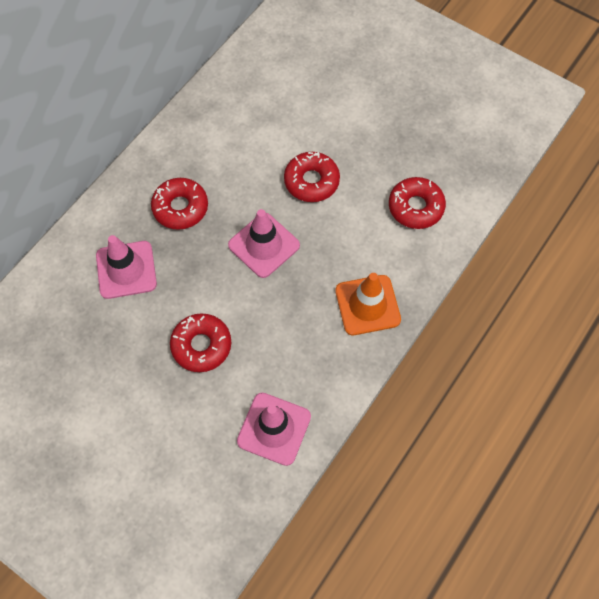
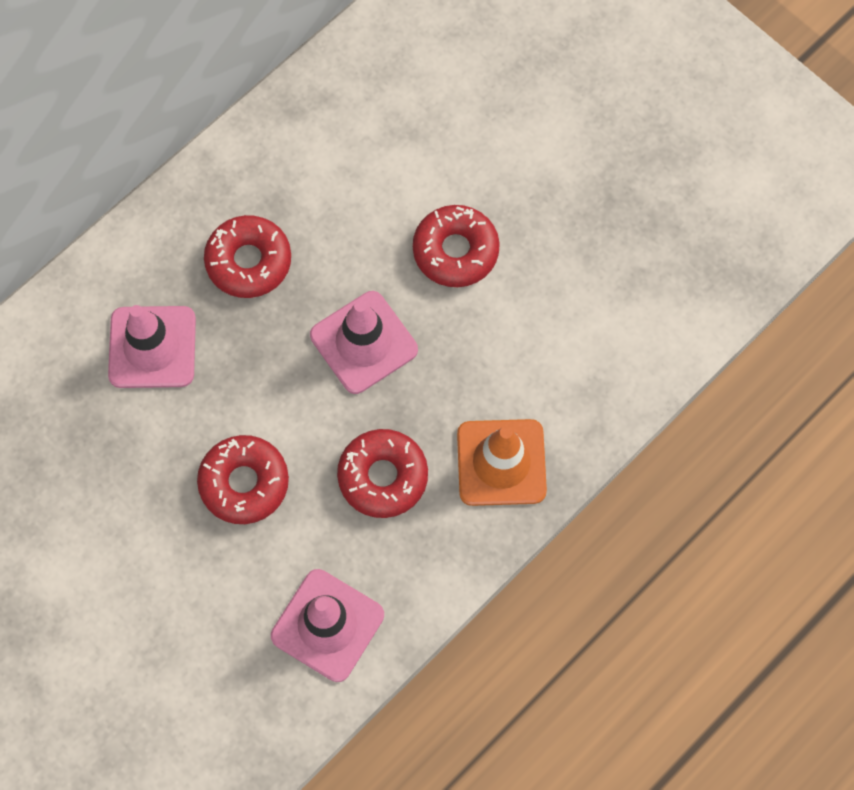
camera: 10 degrees right, 5 degrees up
red donut [389,177,446,229] -> red donut moved to [337,429,428,518]

